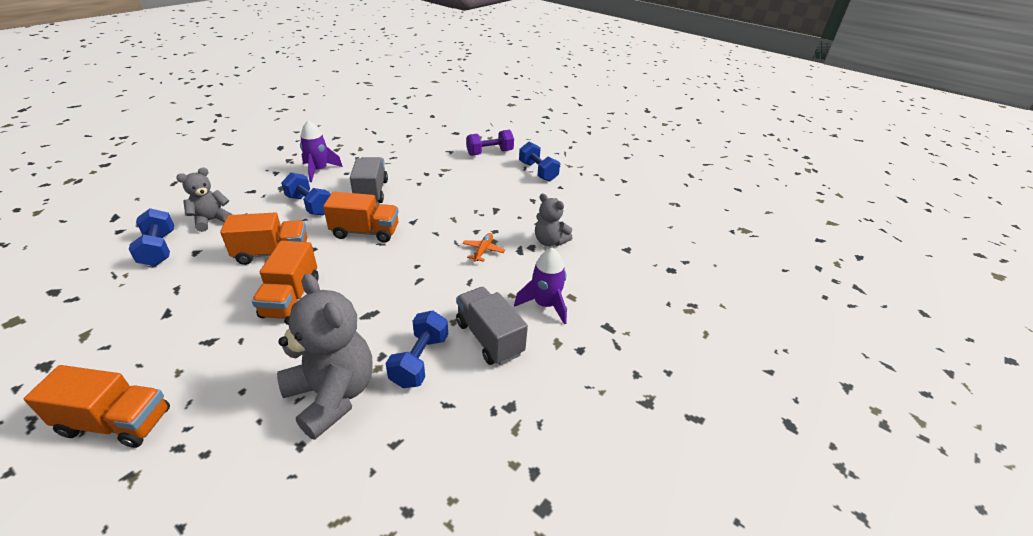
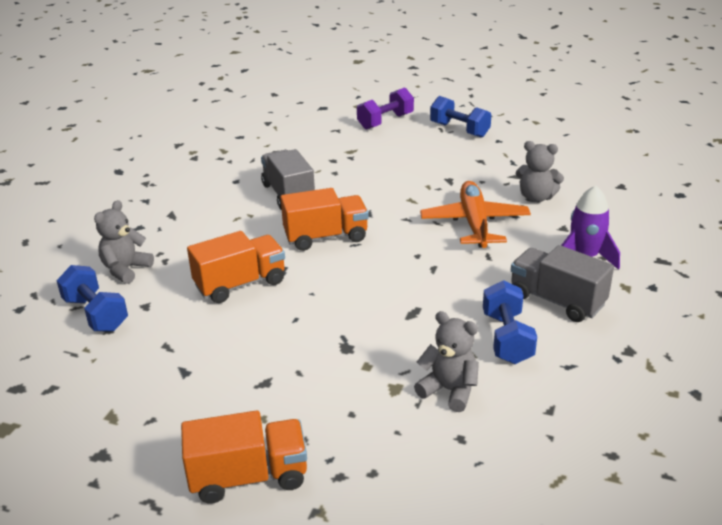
camera: 15 degrees left, 5 degrees down
orange truck [252,241,318,319] -> none
grey teddy bear [277,274,373,440] -> grey teddy bear [414,311,479,412], size x0.57
blue dumbbell [281,172,331,215] -> none
purple rocket [300,120,343,182] -> none
orange plane [462,233,505,262] -> orange plane [420,181,531,248], size x2.08

